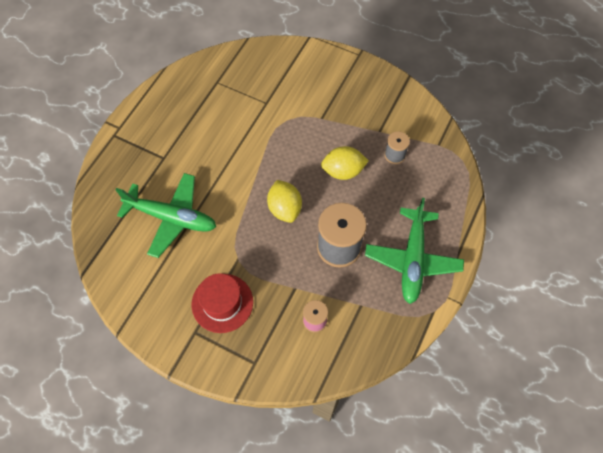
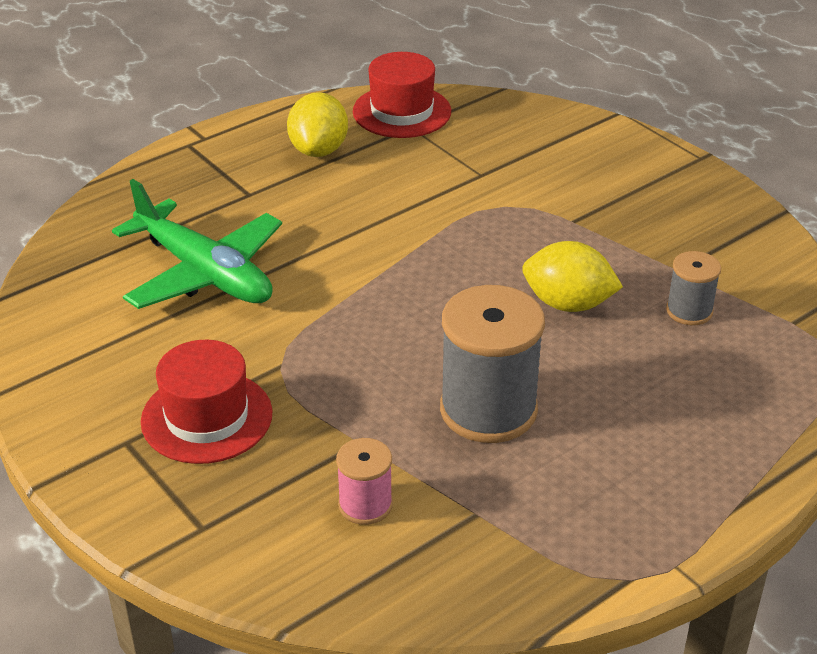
camera: 25 degrees right, 25 degrees down
yellow lemon [267,180,302,223] -> yellow lemon moved to [287,92,348,157]
green plane [365,198,464,304] -> none
none -> red hat [353,52,451,138]

